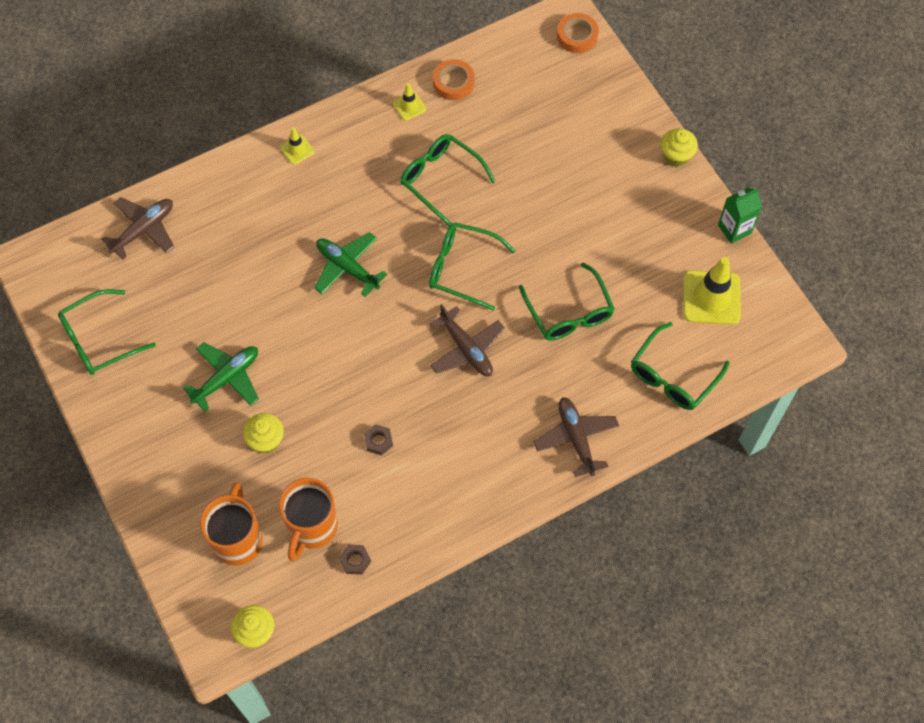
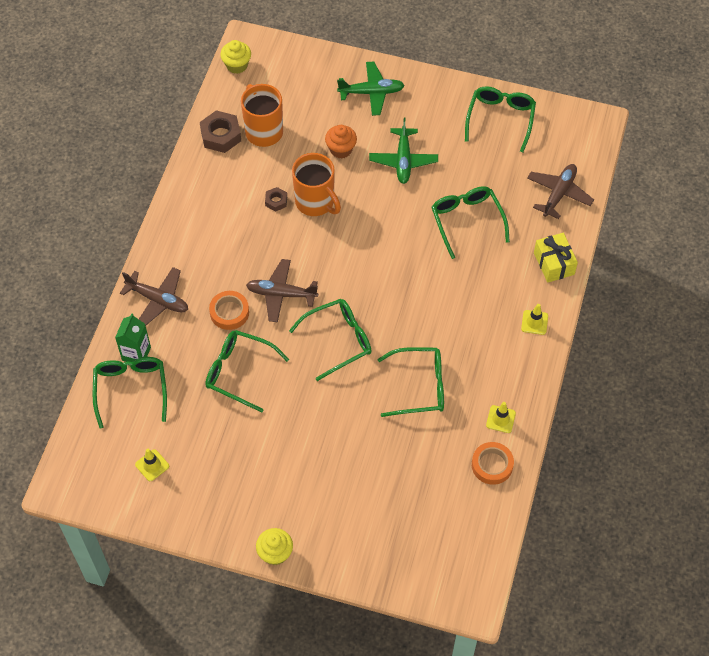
camera: 135 degrees right, 5 degrees down
brown plane [101,197,174,260] -> brown plane turned 150 degrees counterclockwise [527,164,594,219]
orange mug [200,482,263,566] -> orange mug moved to [292,153,341,216]
yellow cupcake [243,413,284,453] -> orange cupcake [325,125,357,158]
green plane [314,232,387,297] -> green plane moved to [337,61,405,116]
brown nut [339,545,371,575] -> brown nut [200,110,241,153], size x1.82
orange tape [557,13,599,53] -> orange tape moved to [209,291,249,330]
yellow traffic cone [683,257,741,325] -> yellow traffic cone [135,449,169,481], size x0.50
green carton [718,188,762,244] -> green carton moved to [115,314,151,362]
none -> green glasses [431,186,510,259]
none -> yellow gift [534,233,578,283]

